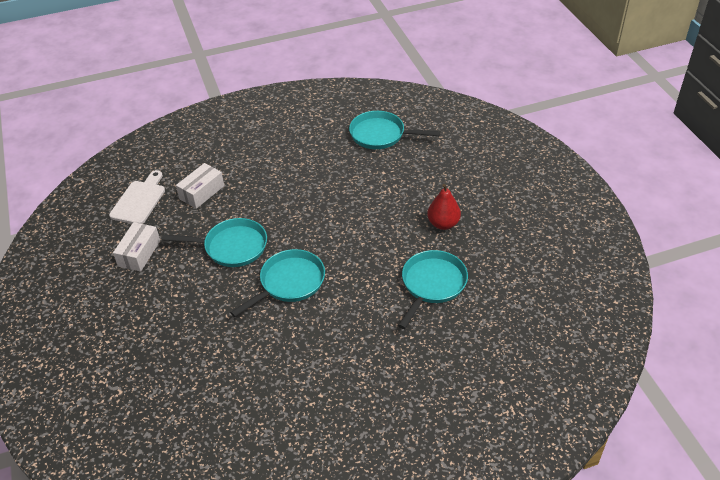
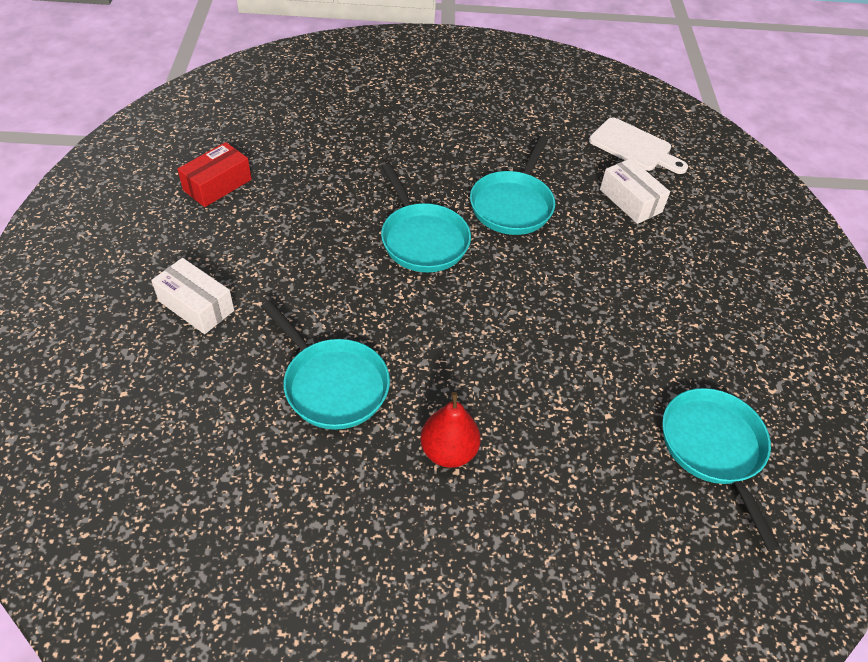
camera: 105 degrees right, 5 degrees up
white box [113,222,160,272] -> white box moved to [151,258,234,334]
turquoise pan [349,111,441,149] -> turquoise pan turned 45 degrees counterclockwise [662,388,780,551]
none -> red box [177,142,252,207]

